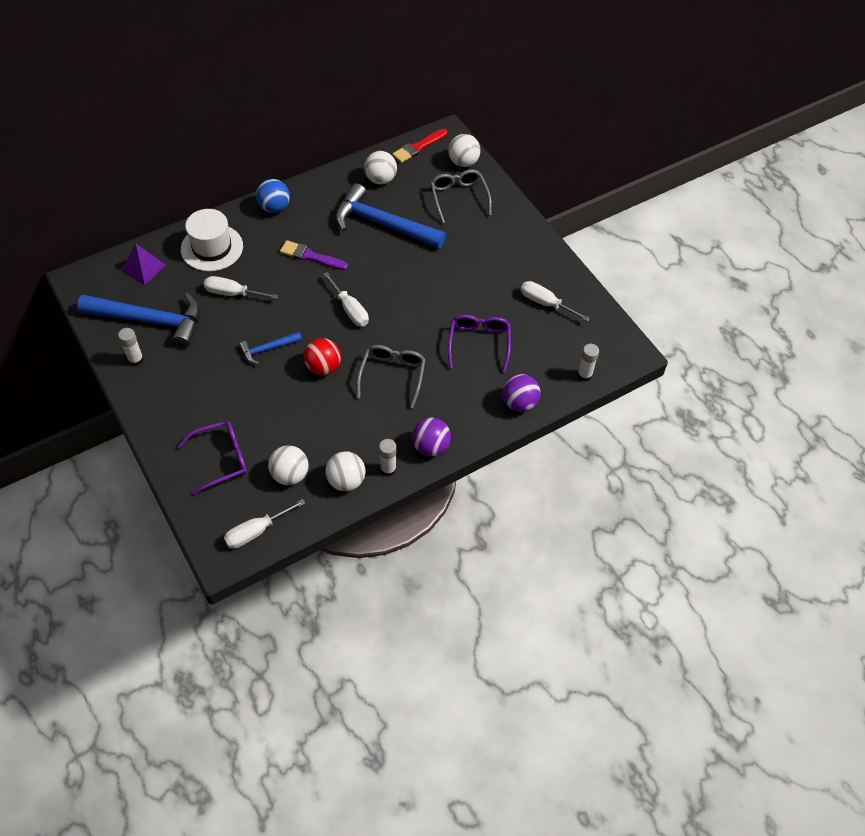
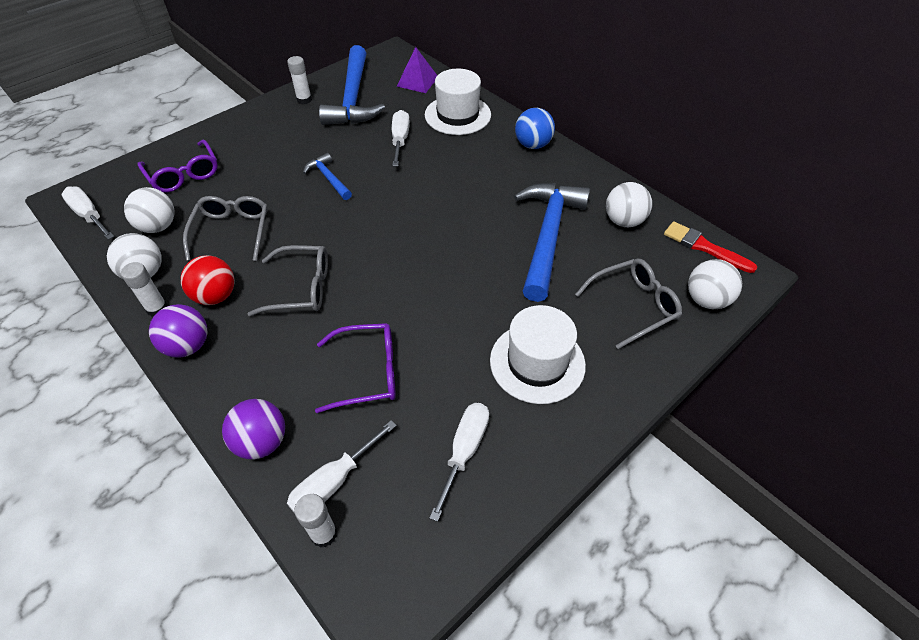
camera: 80 degrees right, 5 degrees down
purple brush [280,240,348,270] -> none
red ball [303,338,341,375] -> red ball moved to [181,255,234,305]
white screwdriver [323,272,369,327] -> white screwdriver moved to [287,420,397,512]
none -> grey glasses [183,196,268,261]
none -> white hat [490,305,586,404]

